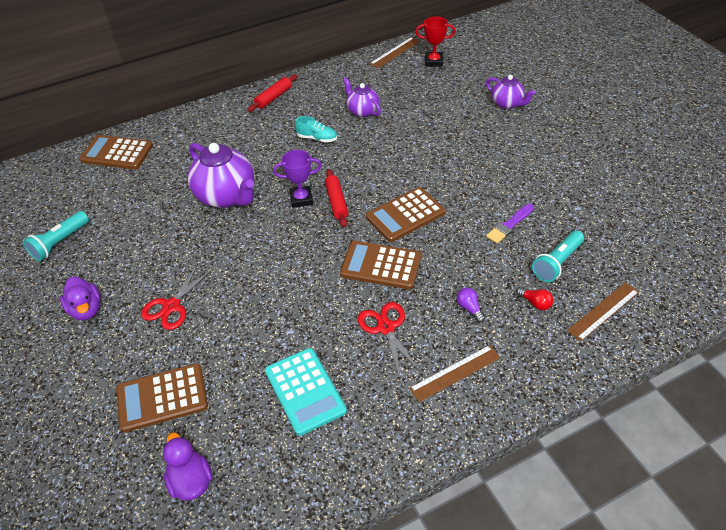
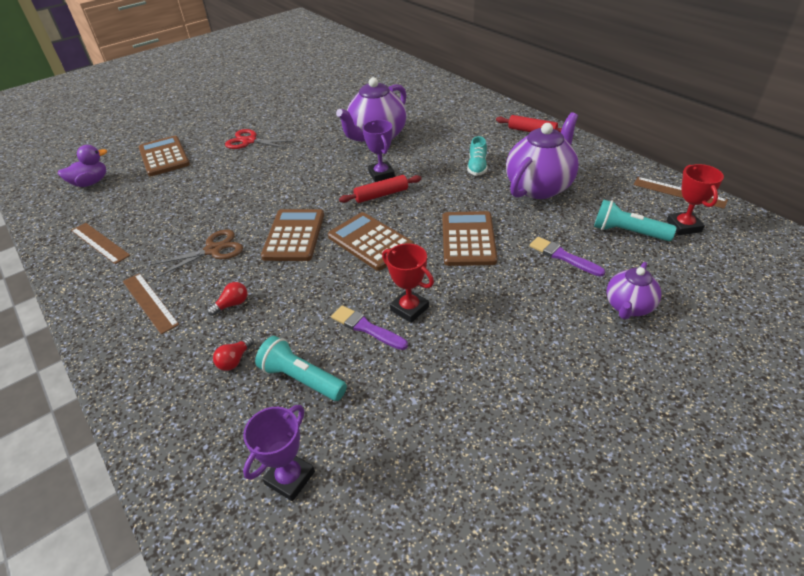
camera: 80 degrees right, 5 degrees down
turquoise flashlight [23,211,89,261] -> turquoise flashlight moved to [594,199,677,241]
purple duck [60,277,101,320] -> none
brown calculator [80,135,153,170] -> brown calculator moved to [442,211,497,266]
turquoise calculator [265,348,347,436] -> none
purple teapot [343,77,381,117] -> purple teapot [506,112,579,199], size x1.76
red scissors [358,302,420,378] -> brown scissors [151,229,243,278]
purple light bulb [457,288,485,323] -> red light bulb [207,282,247,316]
brown ruler [567,282,639,341] -> brown ruler moved to [71,223,130,264]
none -> purple trophy [243,405,315,501]
none -> red trophy [382,243,434,323]
none -> purple brush [530,237,605,276]

